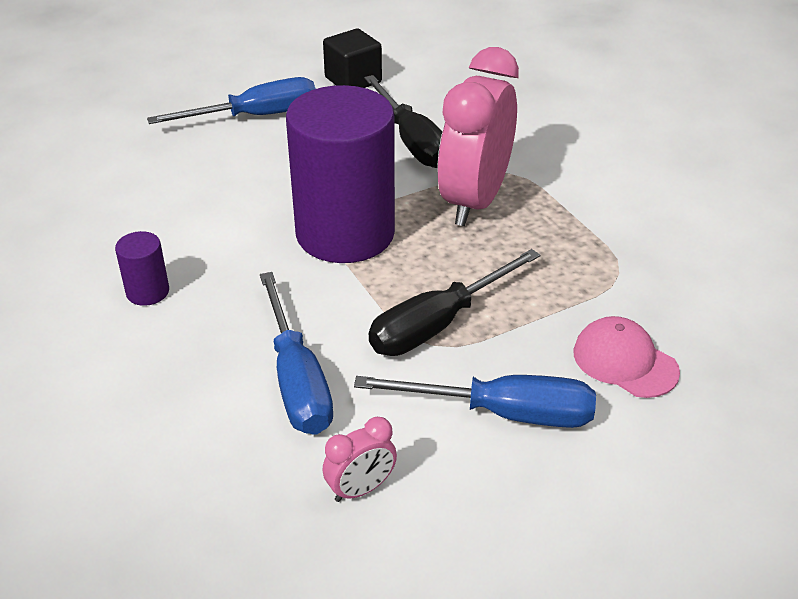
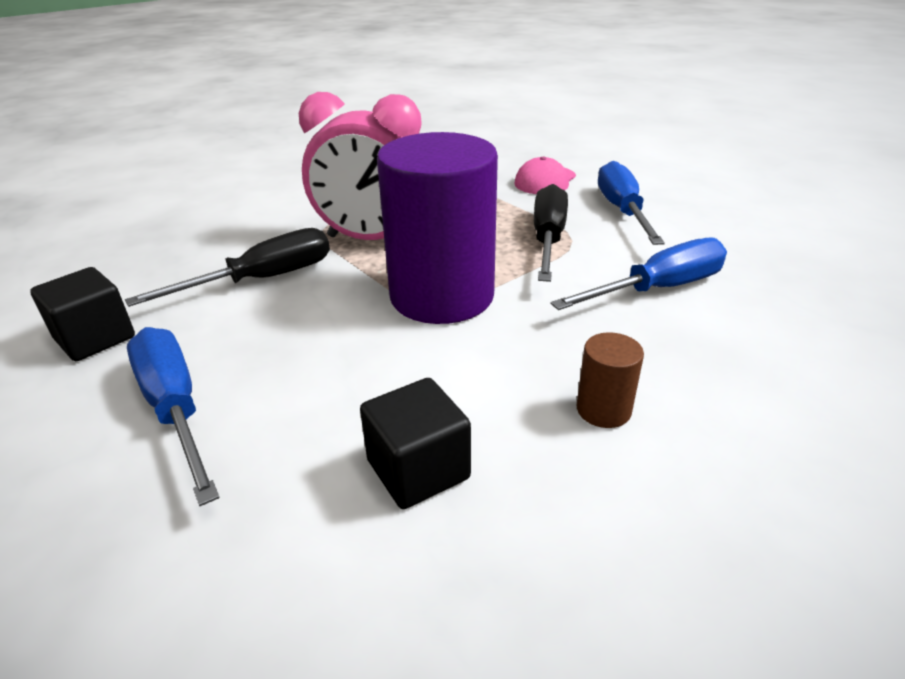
camera: 100 degrees left, 5 degrees down
purple cylinder [115,231,169,306] -> brown cylinder [577,332,644,428]
pink clock [322,417,397,502] -> none
black screwdriver [369,249,541,356] -> black screwdriver turned 120 degrees counterclockwise [534,184,568,282]
none -> black cube [360,378,471,509]

